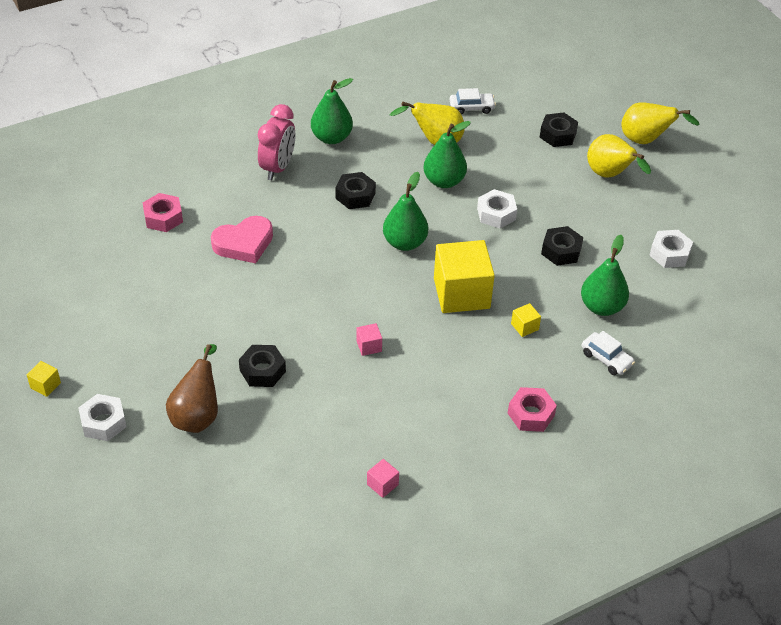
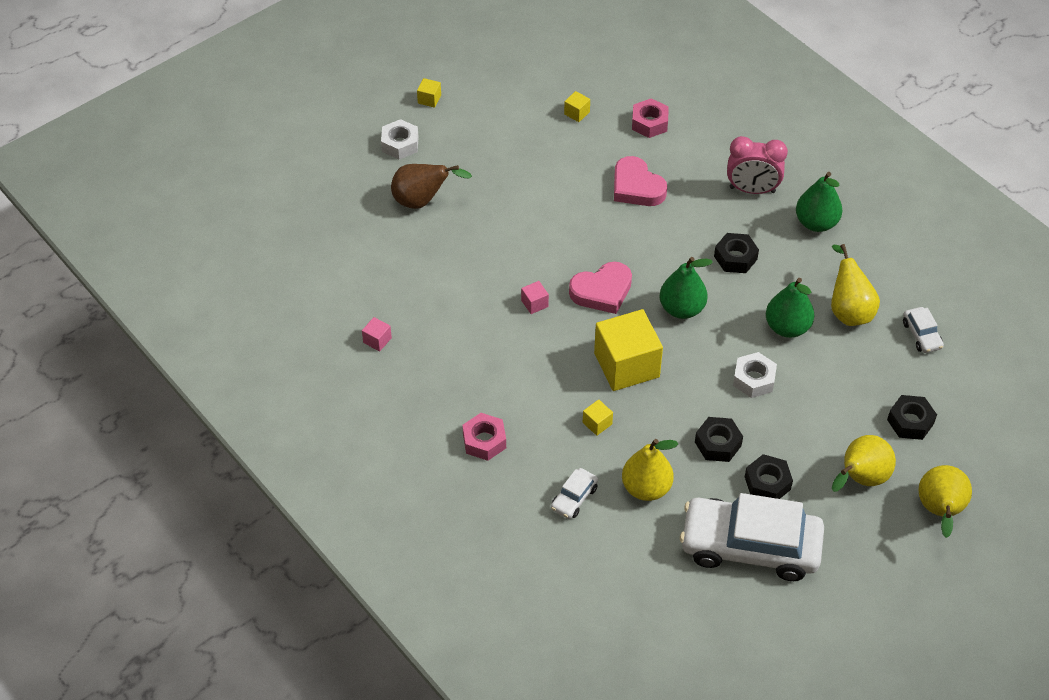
camera: 80 degrees right, 5 degrees up
black nut [239,345,286,387] -> black nut moved to [745,454,793,499]
green pear [581,235,629,316] -> yellow pear [622,439,678,501]
white nut [649,230,693,268] -> white car [680,493,824,581]
none -> yellow cube [564,91,590,122]
none -> pink heart [569,262,632,314]

